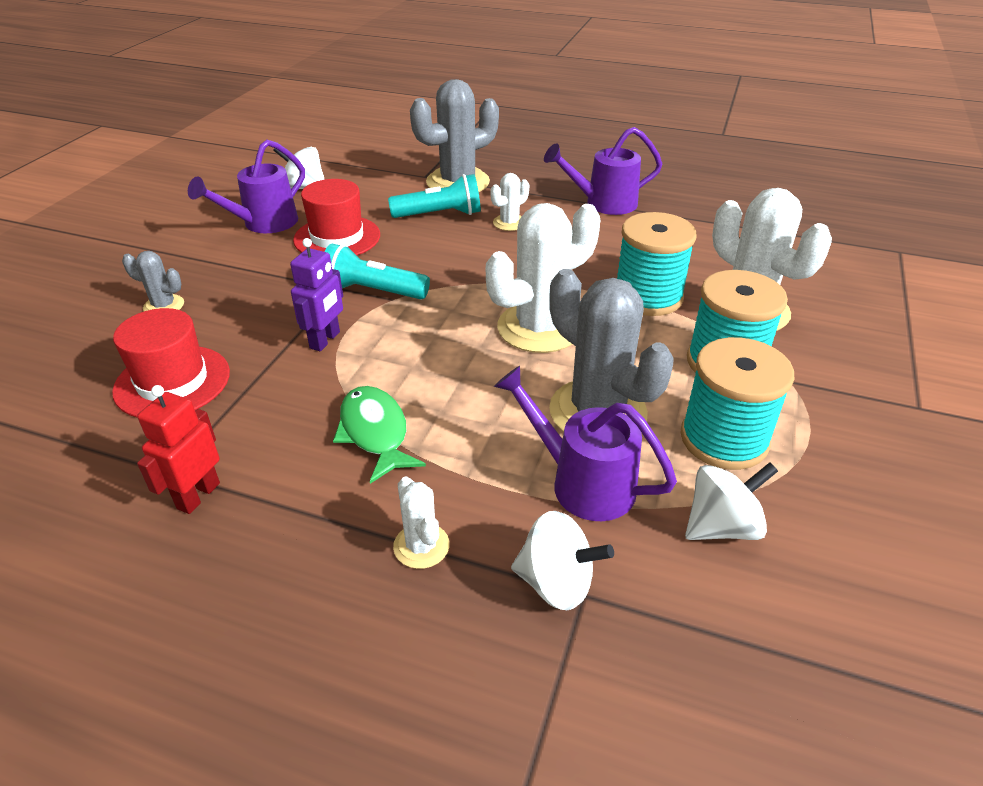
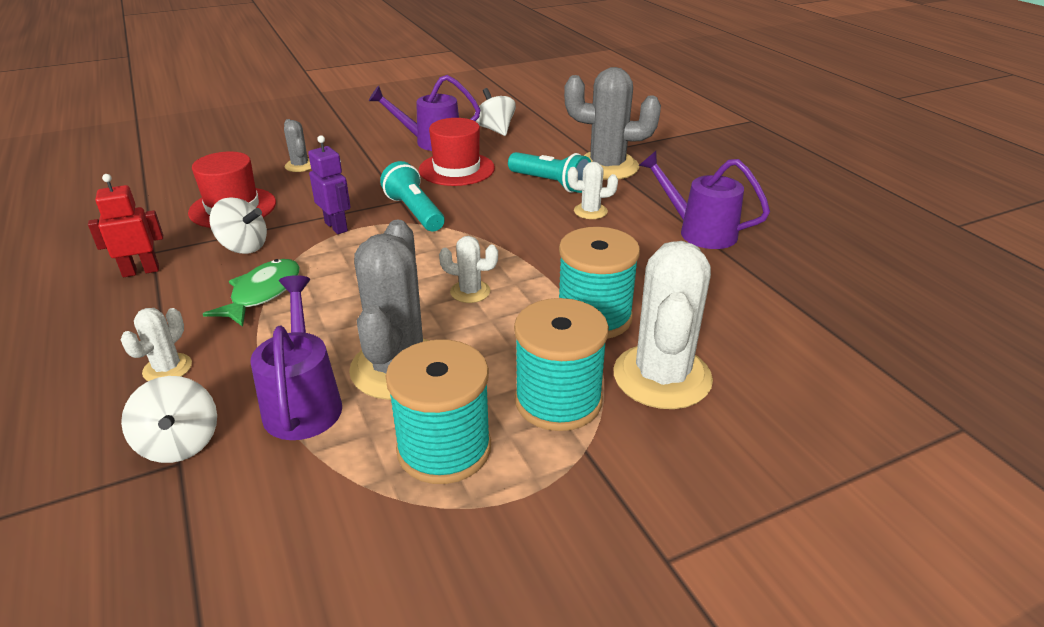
camera: 45 degrees right, 5 degrees down
purple robot [290,238,343,351] -> purple robot turned 105 degrees counterclockwise [308,135,351,234]
white cactus [486,203,600,353] -> white cactus [439,236,498,303], size x0.48
white spinning top [685,462,778,540] -> white spinning top moved to [210,197,267,254]

